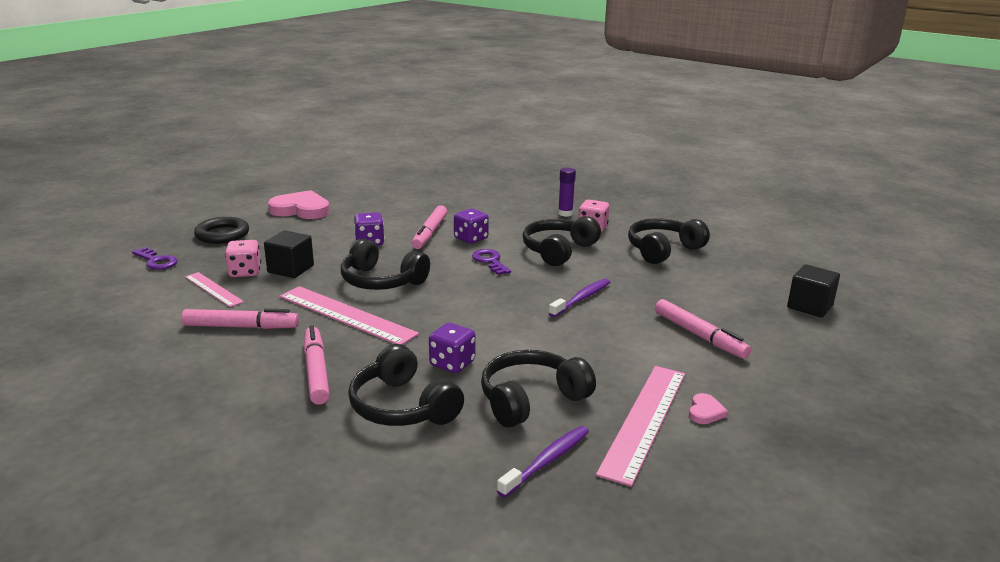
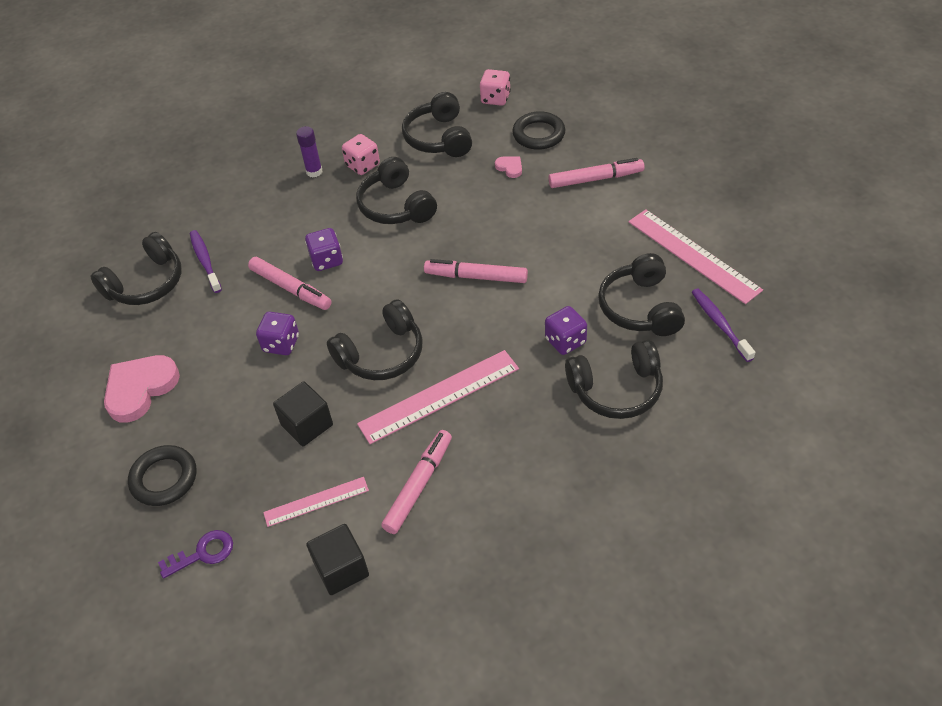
camera: 60 degrees left, 25 degrees up
pink dice [225,240,261,277] -> pink dice moved to [480,69,511,106]
pink marker [304,325,330,405] -> pink marker moved to [424,259,528,283]
purple key [472,249,511,275] -> none
purple toothbrush [549,278,610,317] -> purple toothbrush moved to [190,230,222,293]
pink heart [689,393,728,424] -> pink heart moved to [495,157,522,178]
black cube [787,264,840,318] -> black cube moved to [306,524,369,595]
none -> black headphones [90,232,182,305]
none -> black ring [512,111,565,150]

